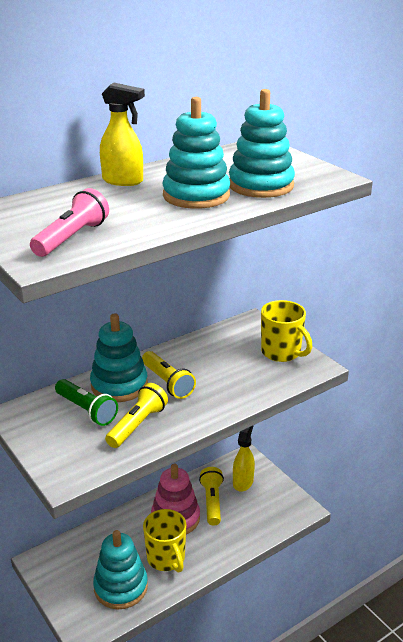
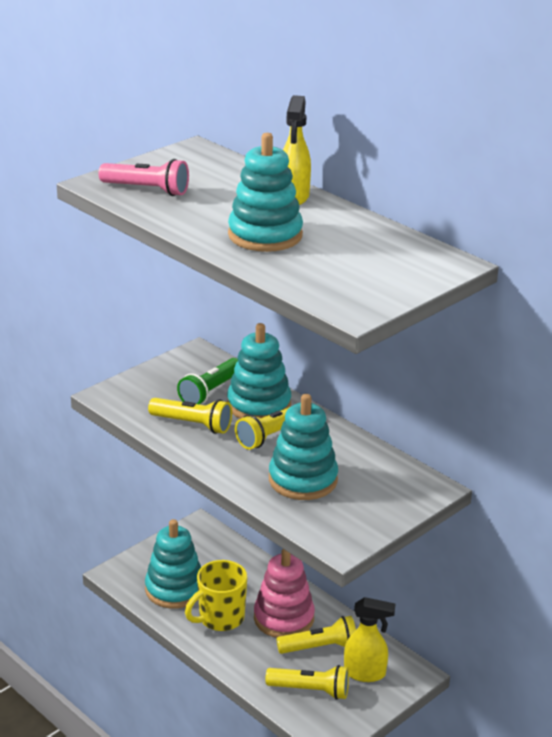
camera: 80 degrees right, 0 degrees up
turquoise stacking toy [229,89,295,198] -> turquoise stacking toy moved to [269,394,338,500]
yellow mug [261,300,312,362] -> none
none -> yellow flashlight [265,665,349,700]

